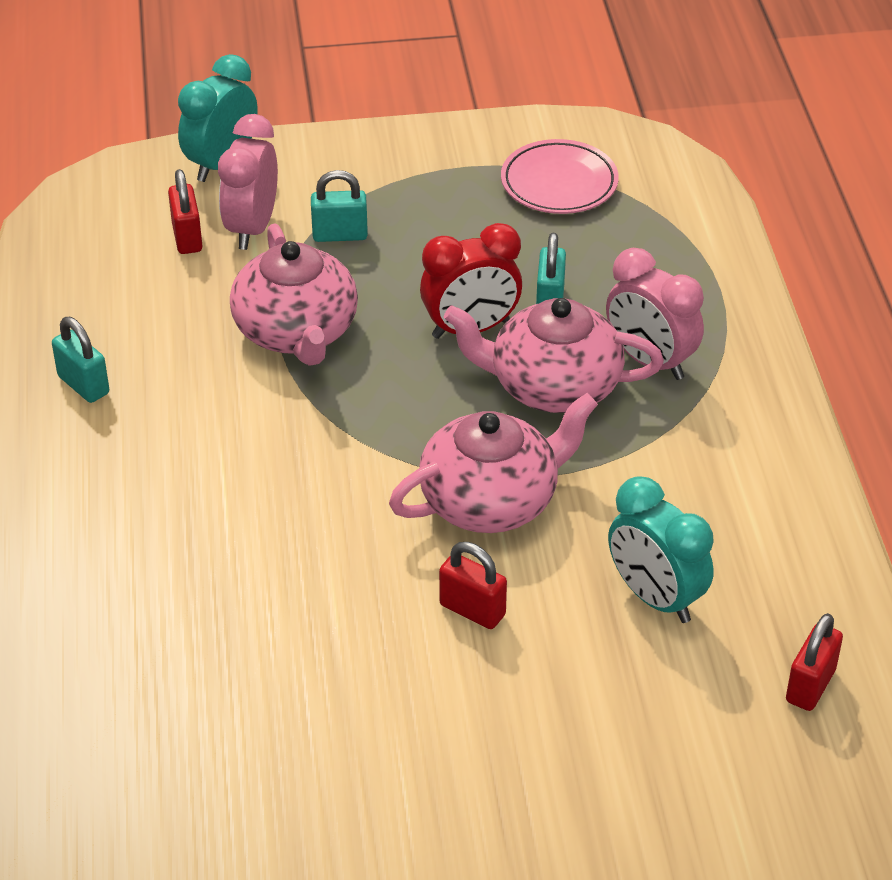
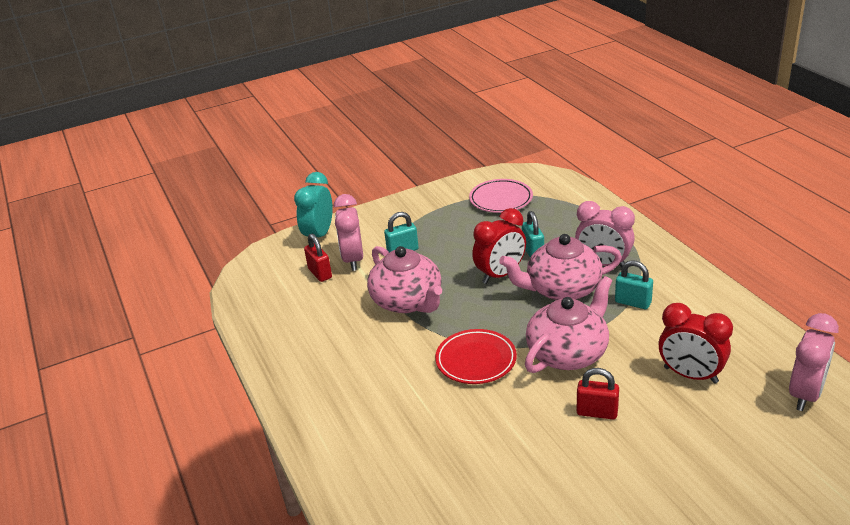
camera: 15 degrees left, 10 degrees down
turquoise padlock [52,317,109,403] -> turquoise padlock moved to [615,260,653,309]
turquoise clock [608,476,714,623] -> red clock [659,303,733,384]
red padlock [786,613,843,711] -> pink clock [789,313,839,411]
none -> red plate [435,329,517,384]

